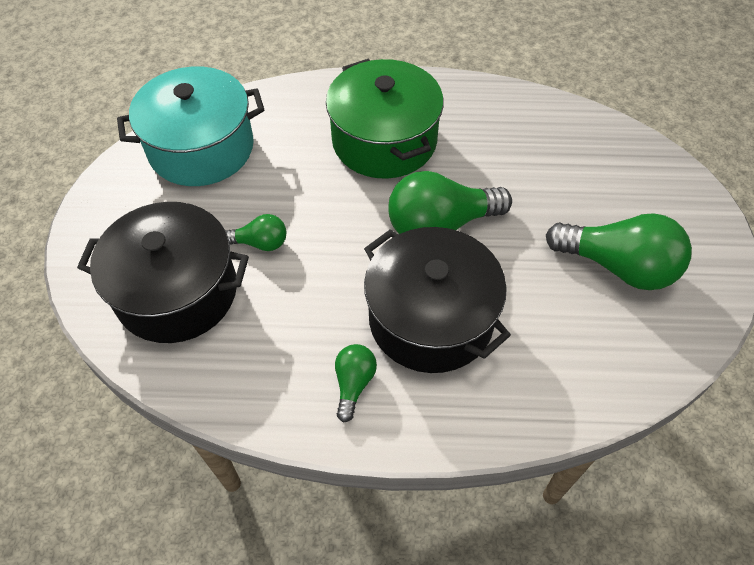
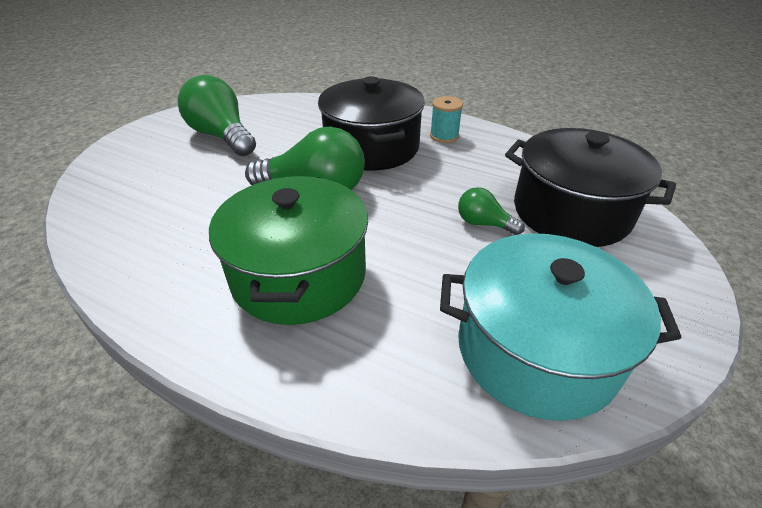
camera: 155 degrees left, 15 degrees down
green light bulb [335,344,377,423] -> turquoise spool [430,96,463,143]

